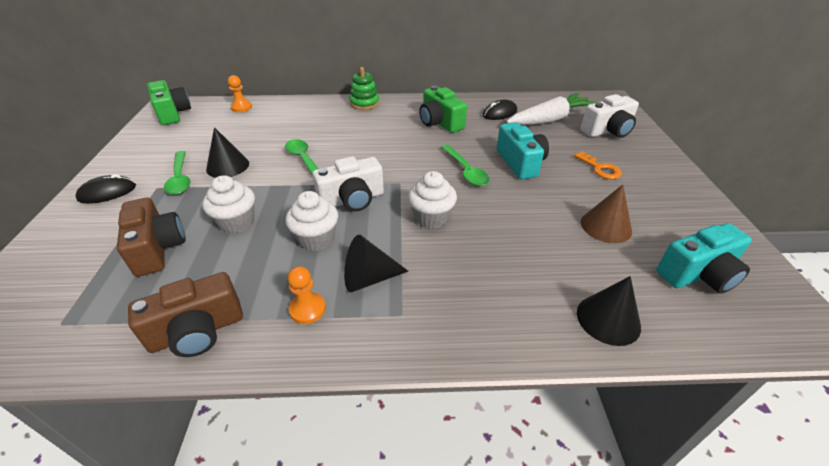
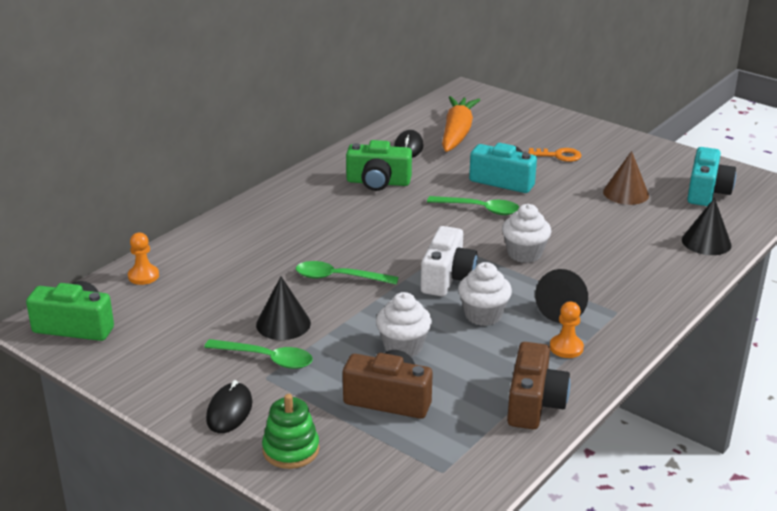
camera: 50 degrees left, 10 degrees down
green stacking toy [349,67,379,110] -> green stacking toy moved to [262,394,319,469]
white carrot [506,93,597,125] -> orange carrot [442,96,480,152]
white camera [580,94,639,138] -> none

